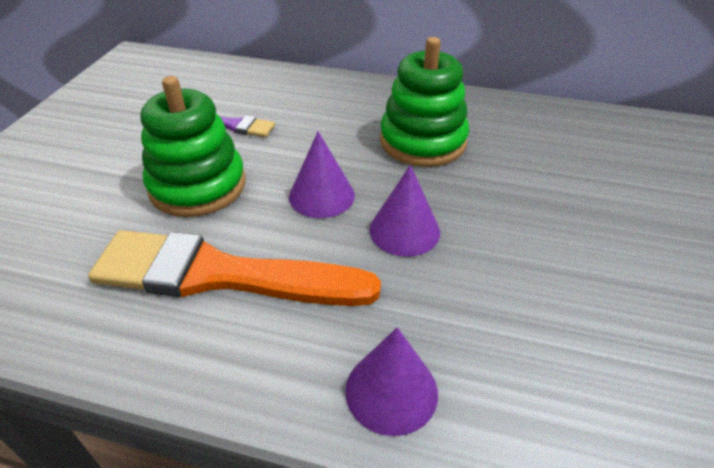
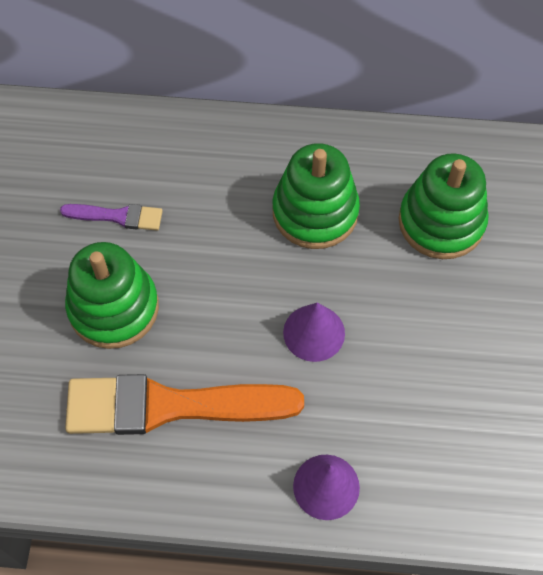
camera: 10 degrees left, 20 degrees up
purple cone [289,131,355,218] -> none
none -> green stacking toy [399,153,489,259]

